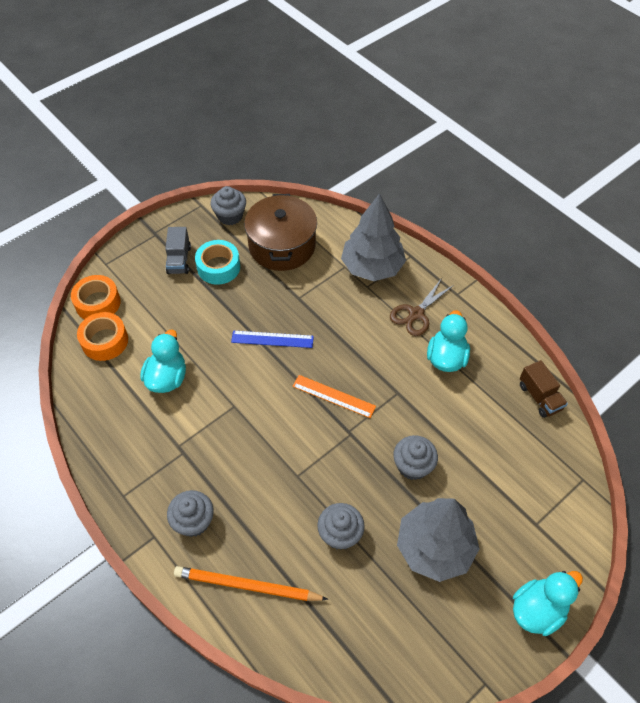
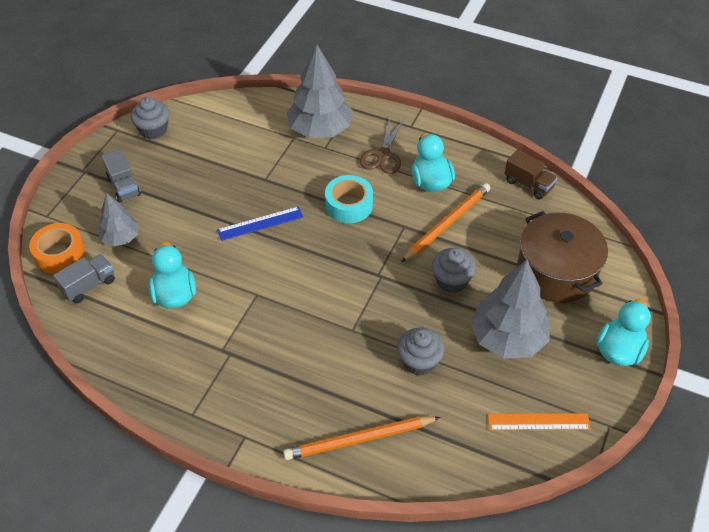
camera: 25 degrees left, 5 degrees down
orange tape [77,312,128,361] -> grey truck [53,254,115,303]
grey cupcake [167,490,214,537] -> none
turquoise tape [195,240,240,285] -> turquoise tape moved to [325,175,373,223]
brown pot [244,194,317,271] -> brown pot moved to [517,211,608,303]
orange ruler [292,375,376,418] -> orange ruler moved to [488,413,591,430]
none -> grey tree [97,193,139,247]
none -> orange pencil [401,183,491,262]

